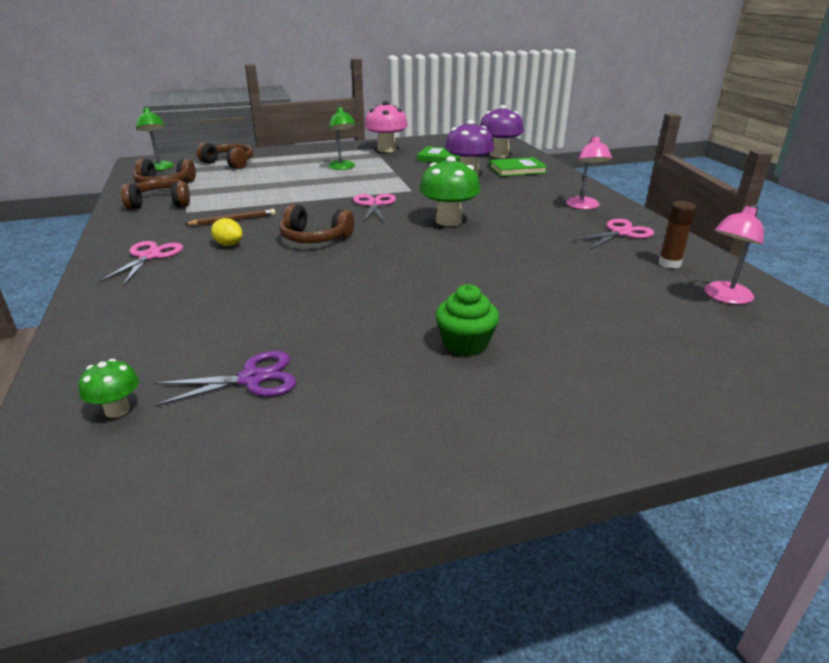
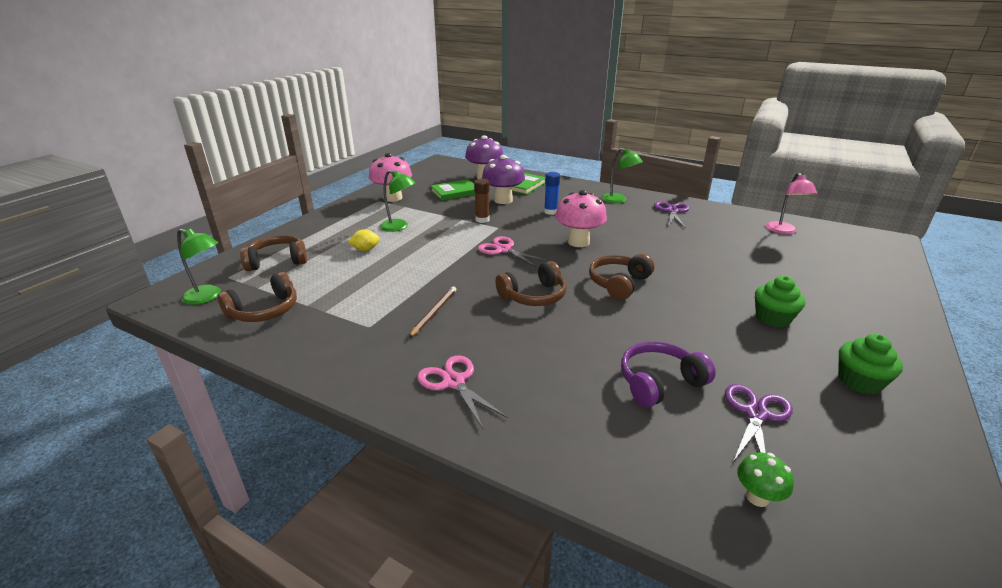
camera: 45 degrees left, 0 degrees up
brown headphones [121,179,190,210] -> brown headphones moved to [589,254,654,300]
yellow lemon [211,218,242,246] -> yellow lemon moved to [348,229,380,251]
green mushroom [420,156,481,226] -> pink mushroom [555,190,607,247]
pink lamp [566,135,612,209] -> green lamp [601,148,643,203]
pink scissors [573,219,654,250] -> purple scissors [654,201,690,229]
brown glue stick [659,201,697,268] -> brown glue stick moved to [474,179,489,223]
none -> blue glue stick [544,172,560,215]
none -> purple headphones [621,341,716,407]
none -> green cupcake [838,334,903,394]

